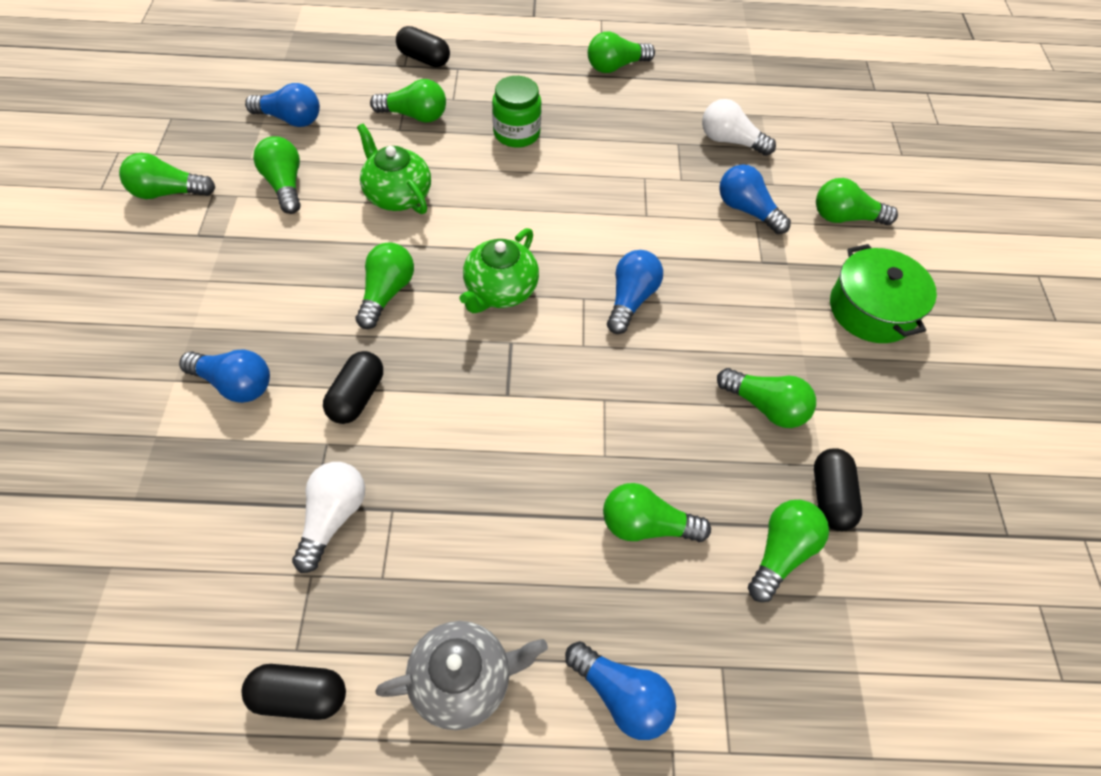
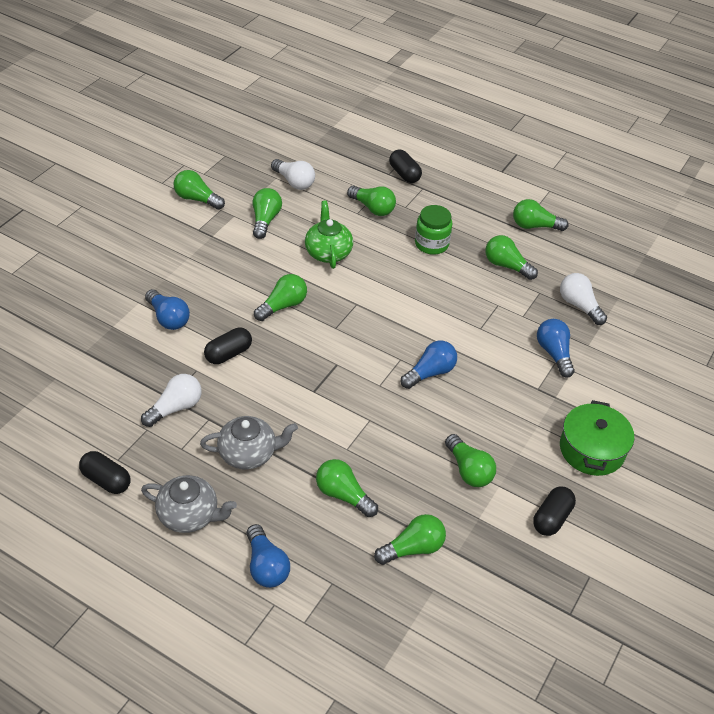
camera: 30 degrees right, 10 degrees down
blue light bulb [245,83,320,127] -> white light bulb [271,159,315,190]
green teapot [460,228,539,313] -> none
black capsule [814,448,862,531] -> black capsule moved to [533,486,576,536]
green light bulb [816,178,898,225] -> green light bulb moved to [485,235,538,280]
none -> grey teapot [200,416,298,470]

